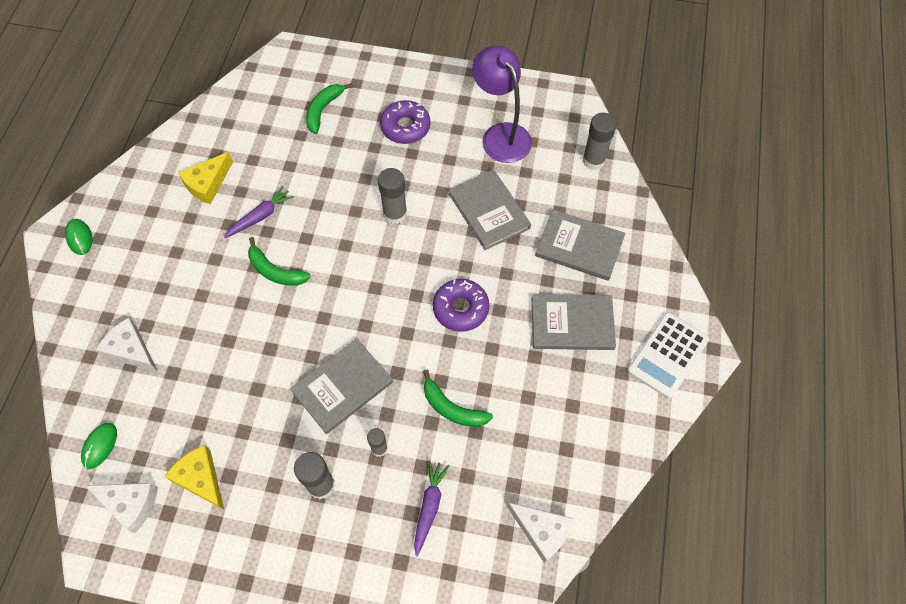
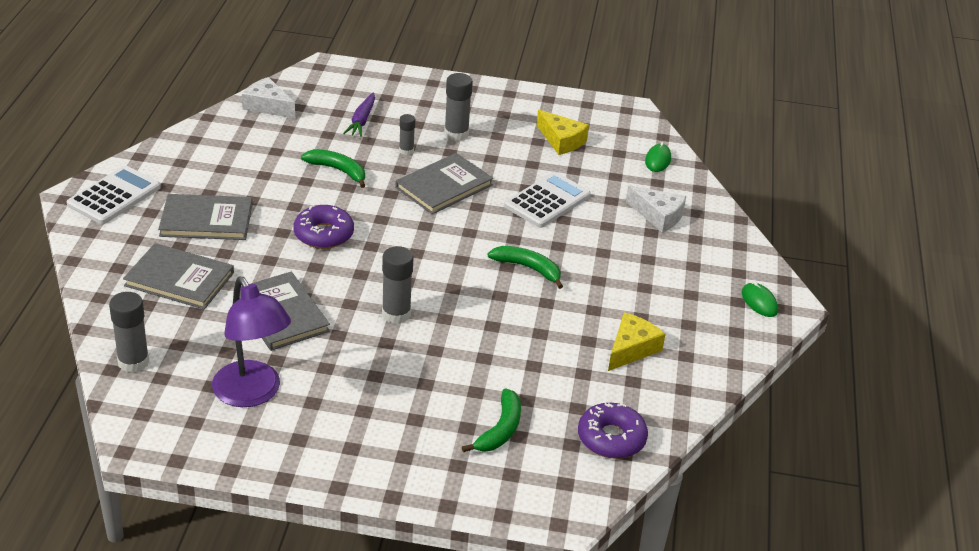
camera: 175 degrees right, 25 degrees down
white cheese [86,483,158,534] -> none
purple carrot [224,186,294,238] -> none
purple donut [380,100,431,144] -> purple donut moved to [578,403,648,459]
none -> white calculator [504,172,591,228]

